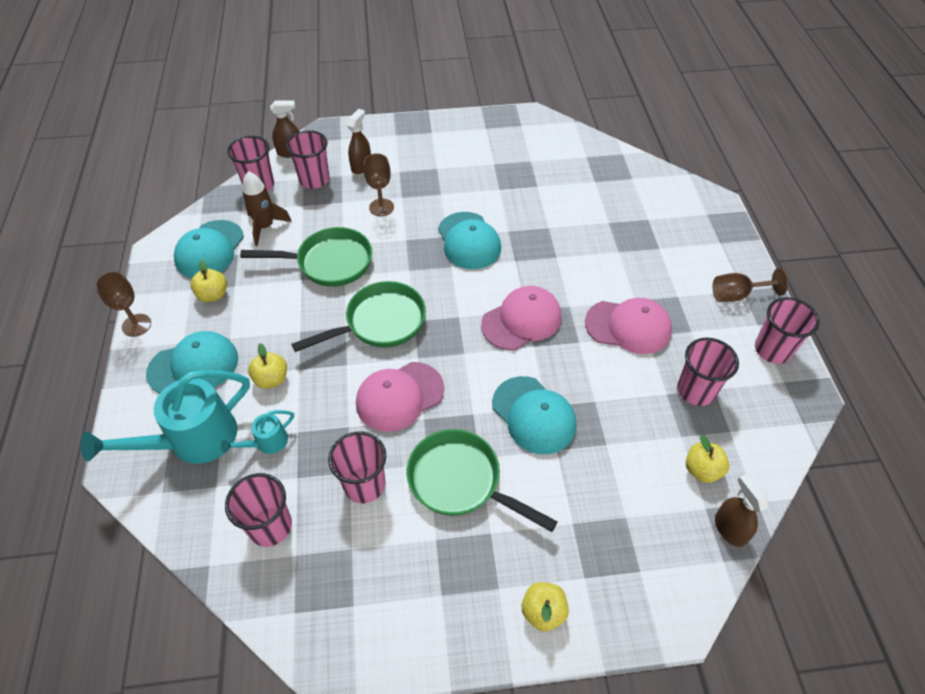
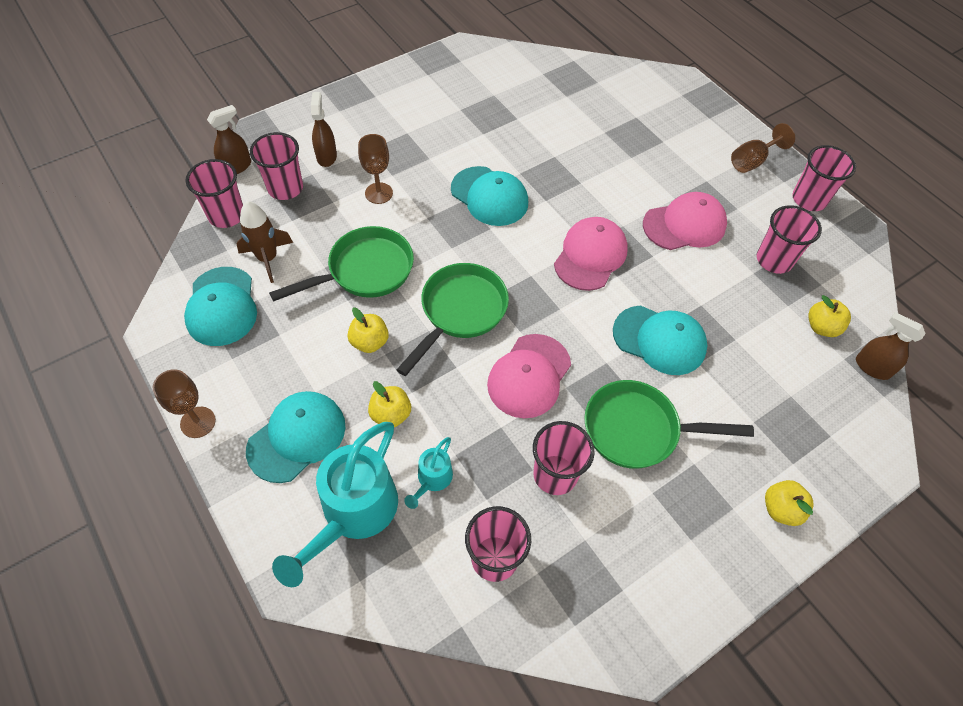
camera: 30 degrees left, 5 degrees up
yellow apple [190,259,227,302] -> yellow apple moved to [348,308,389,353]

